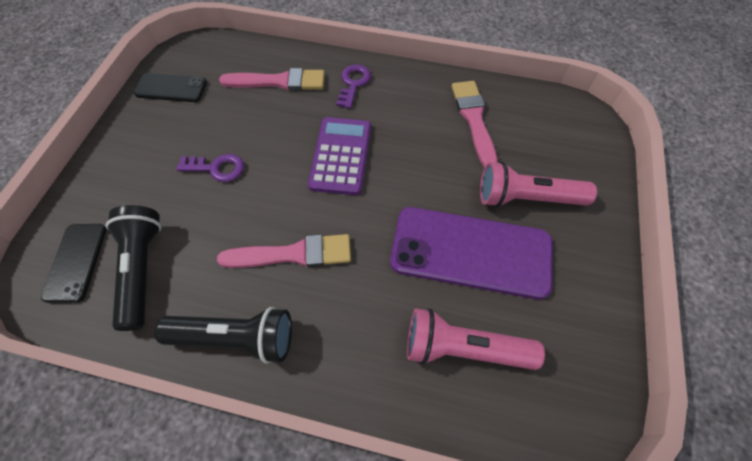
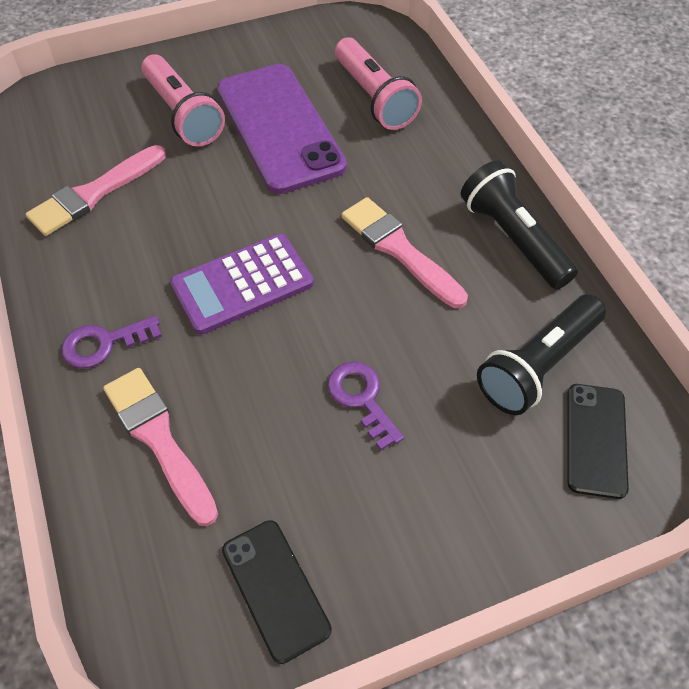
camera: 125 degrees left, 5 degrees down
black phone [41,224,106,303] -> black phone turned 45 degrees counterclockwise [567,384,629,499]

